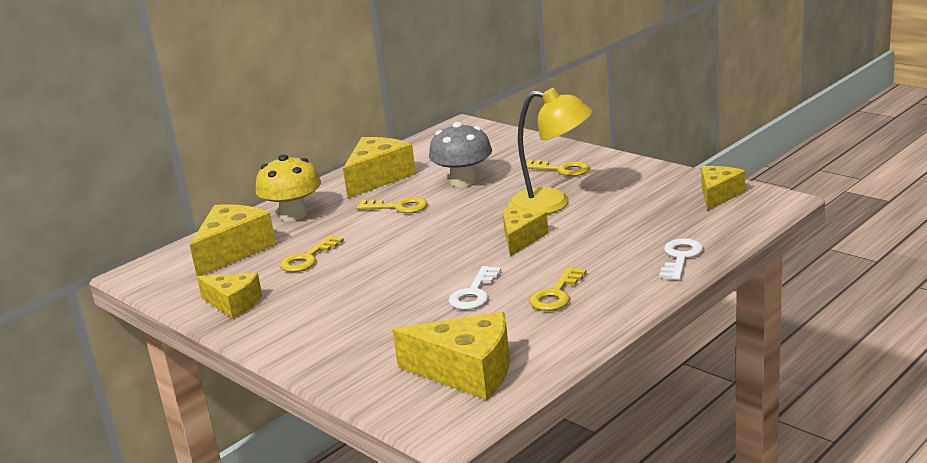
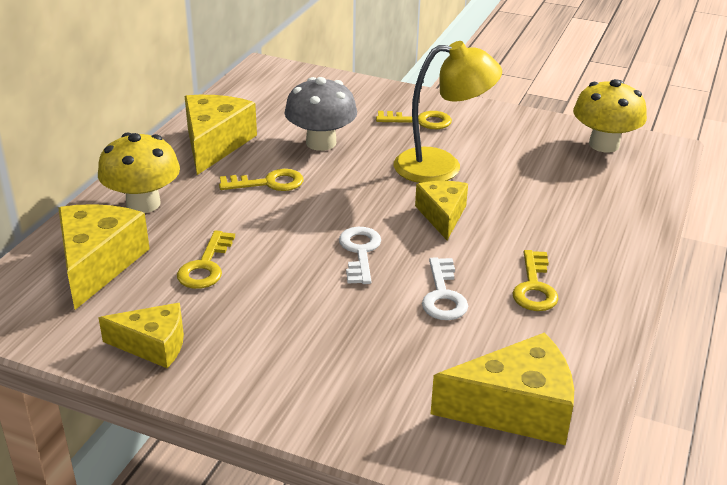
camera: 25 degrees left, 10 degrees up
white key [659,238,703,280] -> white key moved to [339,227,381,284]
yellow cheese [701,166,745,211] -> yellow mushroom [573,79,647,152]

